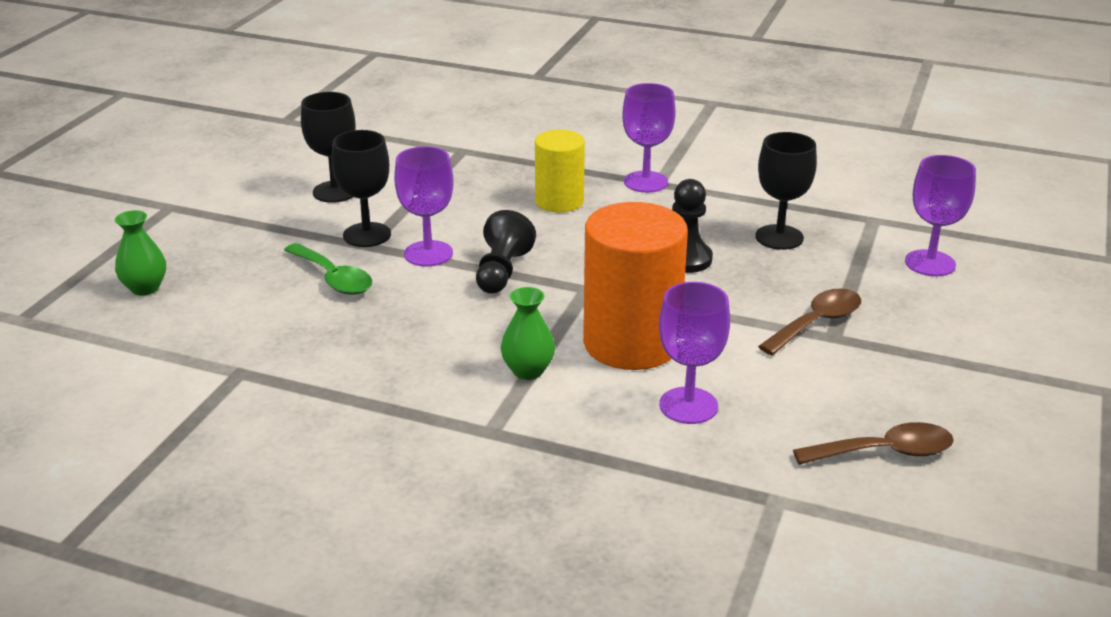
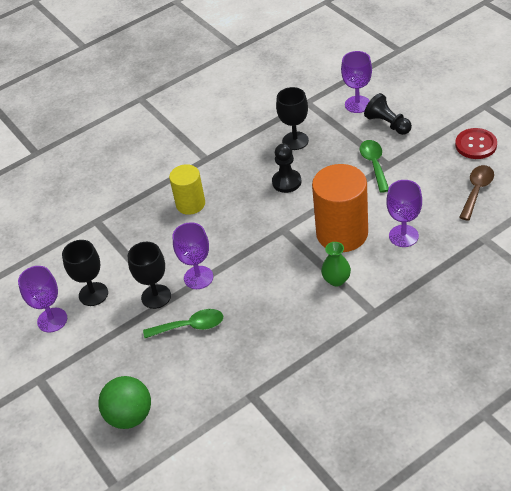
camera: 50 degrees left, 15 degrees up
green vase [115,210,166,296] -> green ball [98,376,151,429]
black pawn [476,210,536,294] -> black pawn moved to [364,93,412,135]
purple goblet [622,83,676,193] -> purple goblet moved to [18,266,67,333]
brown spoon [758,288,861,355] -> green spoon [360,140,389,193]
none -> red button [455,128,497,159]

